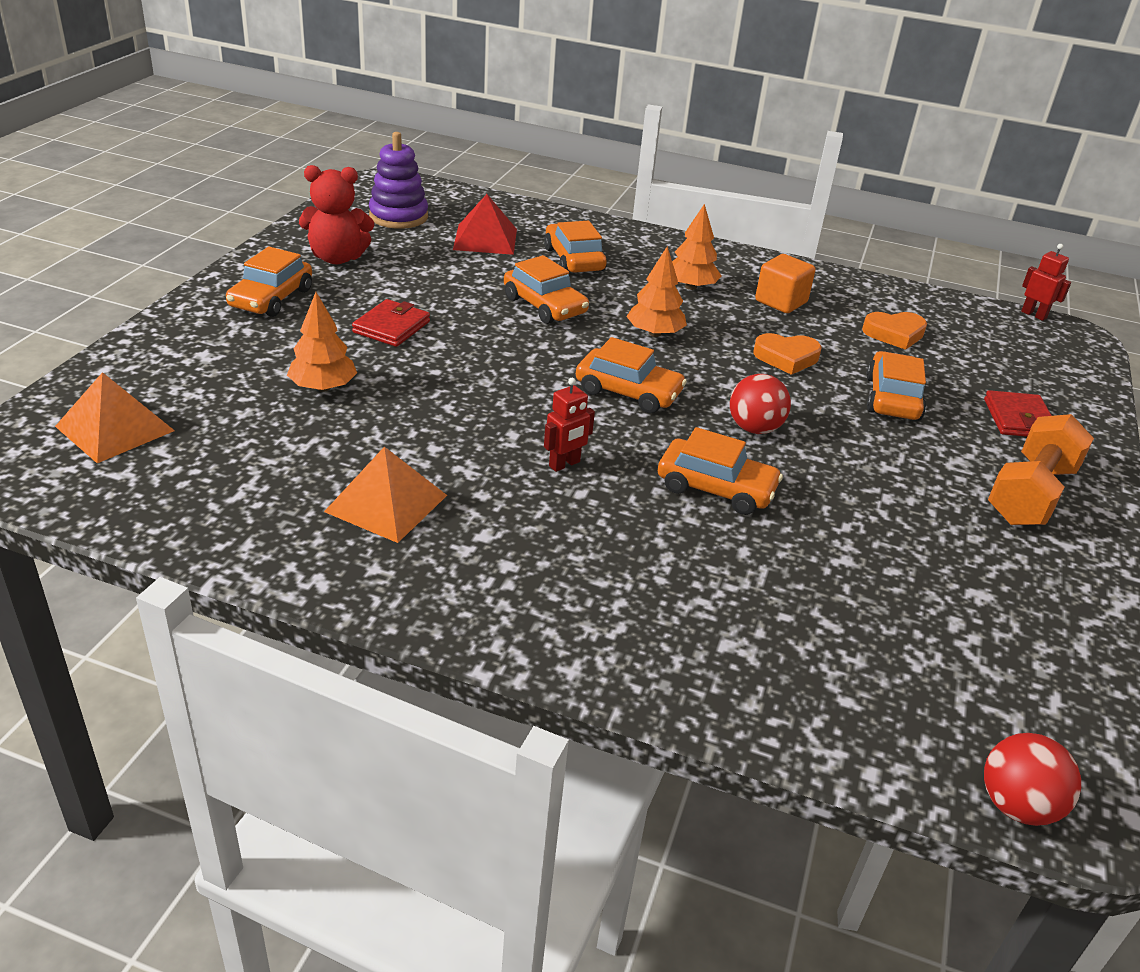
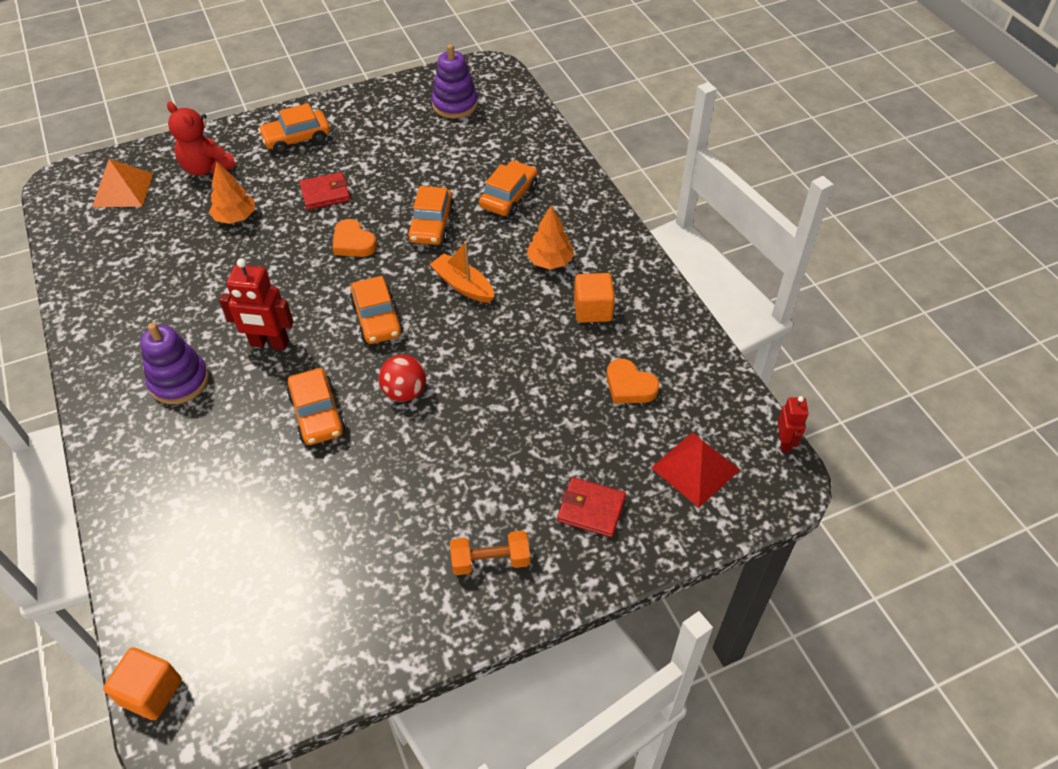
camera: 50 degrees right, 15 degrees up
red teddy bear [299,165,374,264] -> red teddy bear moved to [167,102,236,176]
orange pyramid [324,447,447,543] -> none
red pyramid [453,194,517,255] -> red pyramid moved to [651,432,740,508]
red robot [544,378,595,472] -> red robot [219,258,294,350], size x1.67
orange tree [626,246,687,337] -> orange boat [430,241,494,303]
orange heart [753,333,821,375] -> orange heart moved to [332,219,377,257]
orange car [866,351,926,421] -> none
red wallet [984,390,1052,437] -> red wallet turned 60 degrees clockwise [557,477,626,537]
red ball [984,733,1081,826] -> orange cube [103,647,182,720]
orange dumbbell [988,414,1094,525] -> orange dumbbell [450,530,530,575], size x0.65
none -> purple stacking toy [140,323,209,404]

